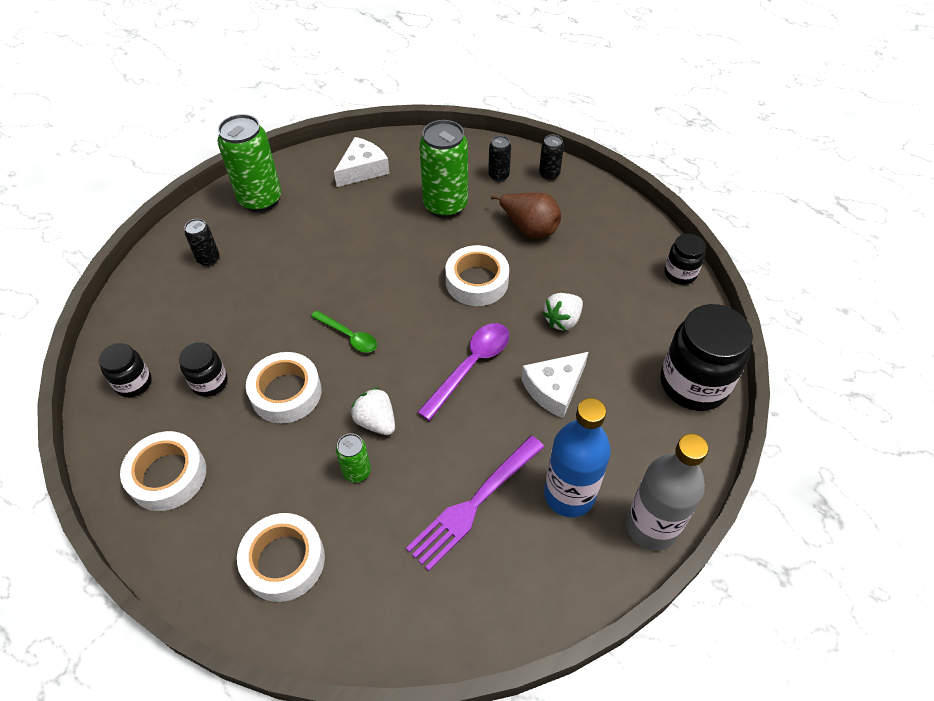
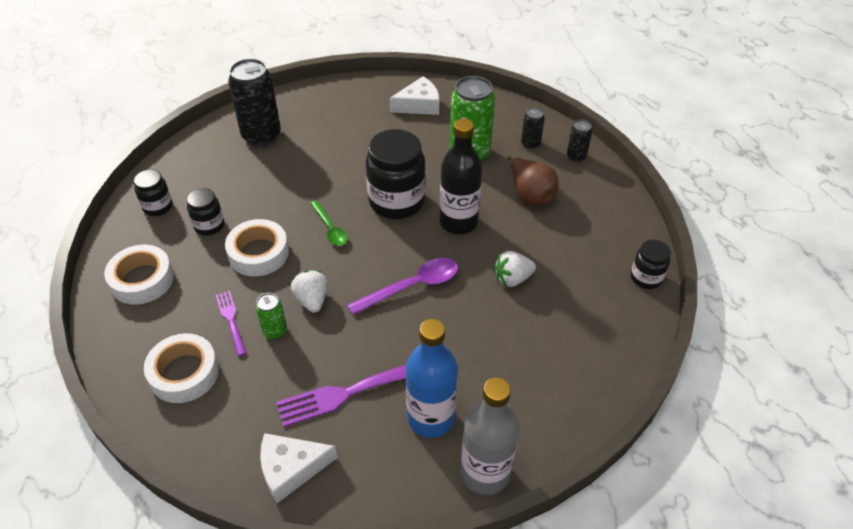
camera: 25 degrees right, 5 degrees down
black can [184,219,220,266] -> black can [228,59,281,147], size x2.03
green can [218,114,281,212] -> none
white tape [445,245,509,306] -> black bottle [440,119,482,234]
white cheese [521,352,588,418] -> white cheese moved to [260,433,337,503]
black jar [660,304,753,411] -> black jar moved to [366,129,426,219]
none -> purple fork [216,291,247,356]

